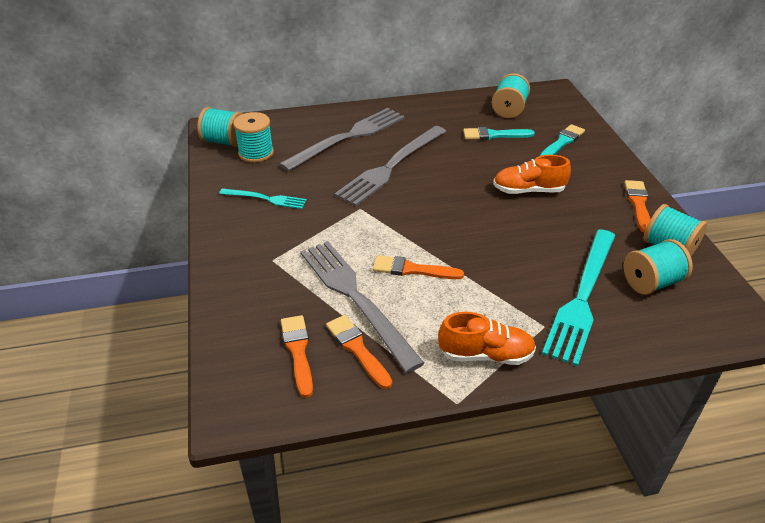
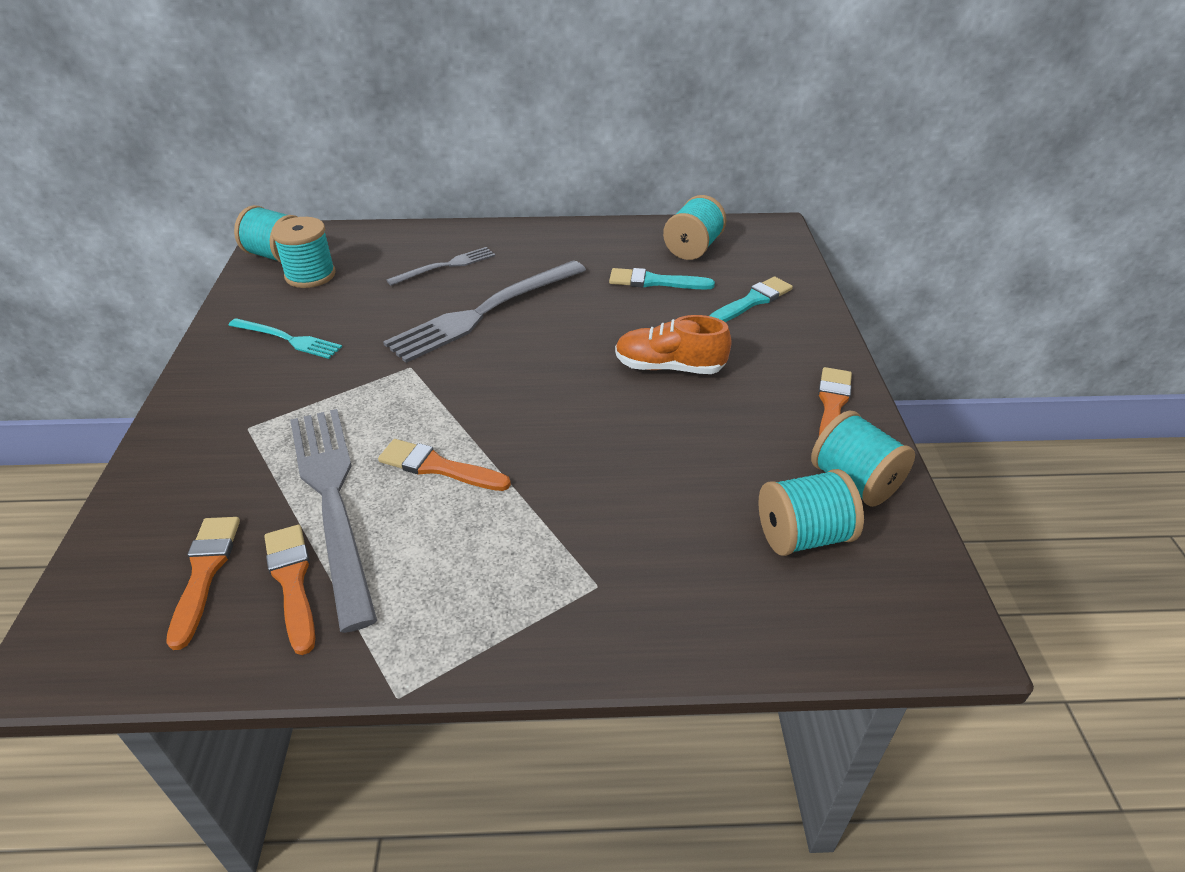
camera: 10 degrees right, 0 degrees up
grey fork [279,108,405,171] -> grey fork [386,247,495,286], size x0.53
orange shoe [438,312,536,365] -> none
turquoise fork [542,229,615,366] -> none

